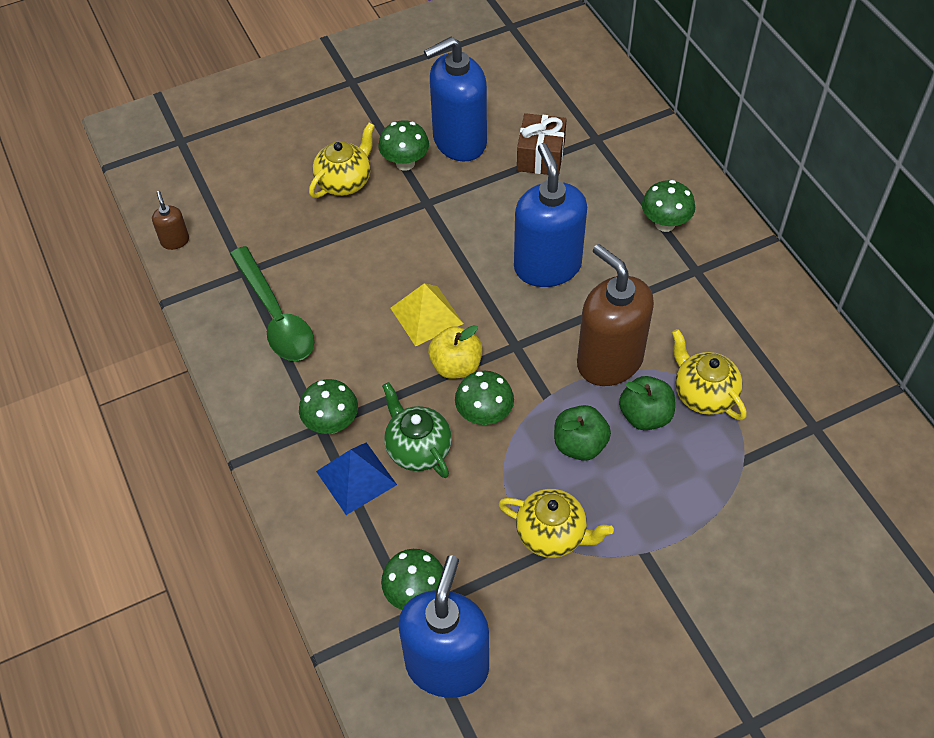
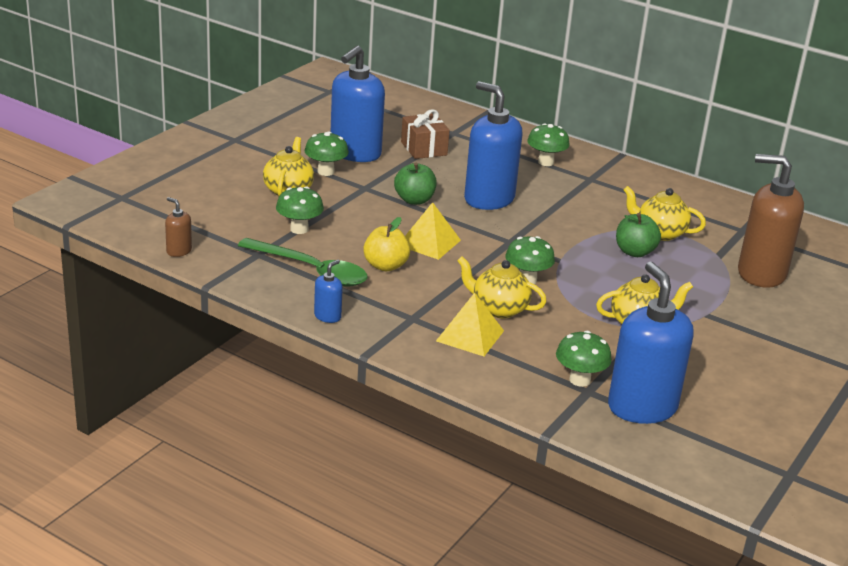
camera: 35 degrees left, 25 degrees down
green mushroom [299,379,358,434] -> green mushroom moved to [276,187,324,234]
blue pyramid [316,442,397,515] -> yellow pyramid [436,293,504,356]
green teapot [382,382,452,478] -> yellow teapot [457,257,547,318]
yellow apple [428,325,482,379] -> yellow apple moved to [363,217,410,271]
green apple [554,405,611,461] -> green apple moved to [394,163,437,205]
brown soap dispenser [577,244,654,386] -> brown soap dispenser moved to [738,154,804,288]
none -> blue soap dispenser [314,260,343,323]

